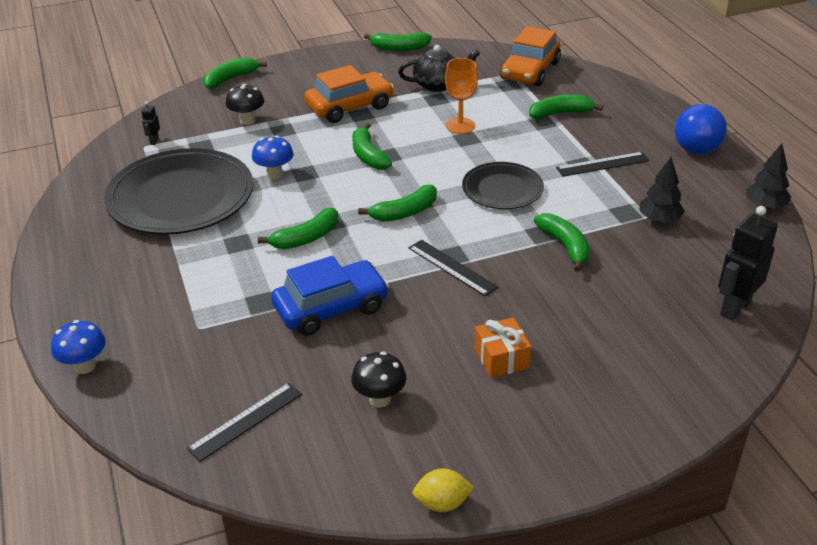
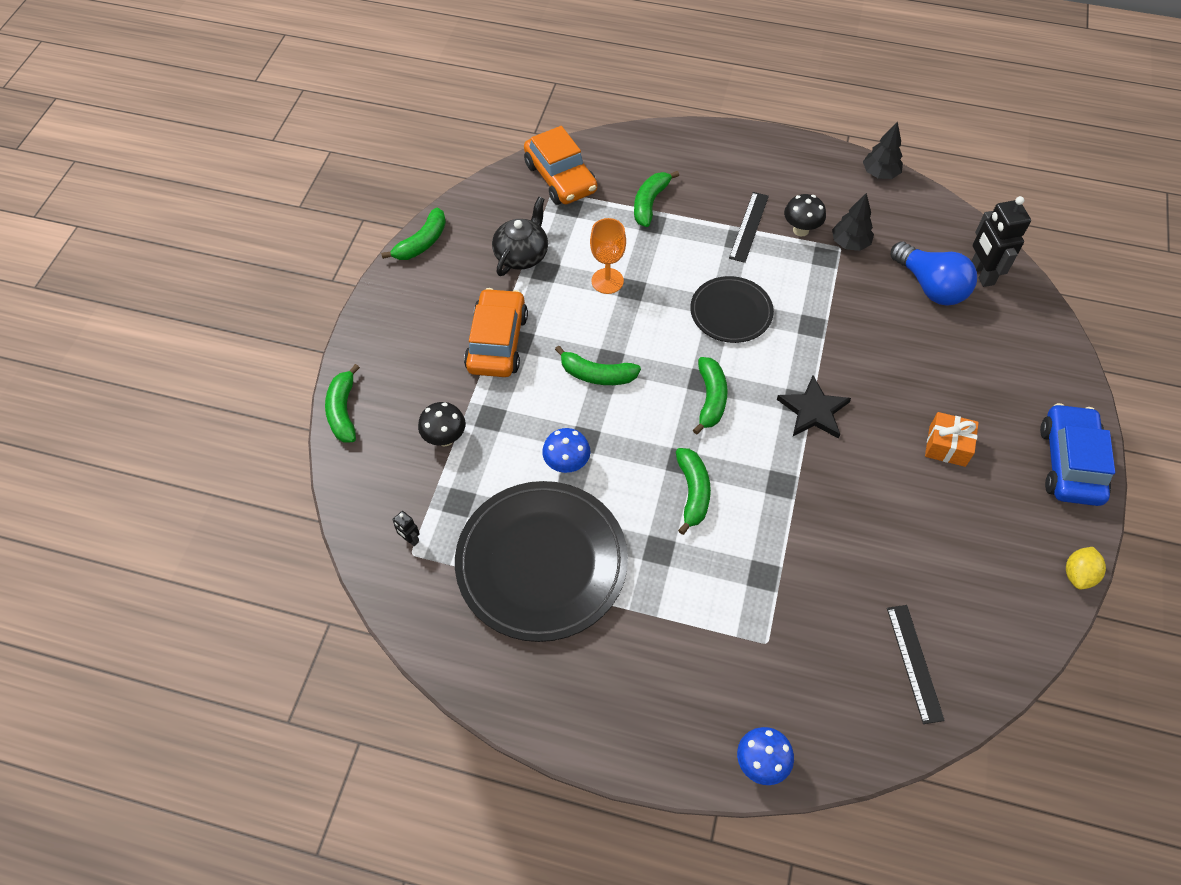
camera: 55 degrees left, 20 degrees up
blue car [271,256,389,336] -> blue car moved to [1040,403,1115,506]
black mushroom [351,352,406,407] -> black mushroom moved to [784,194,826,236]
black ruler [409,240,498,297] -> black star [777,375,851,439]
green banana [534,213,590,272] -> none
blue light bulb [675,104,727,154] -> blue light bulb moved to [891,241,977,305]

